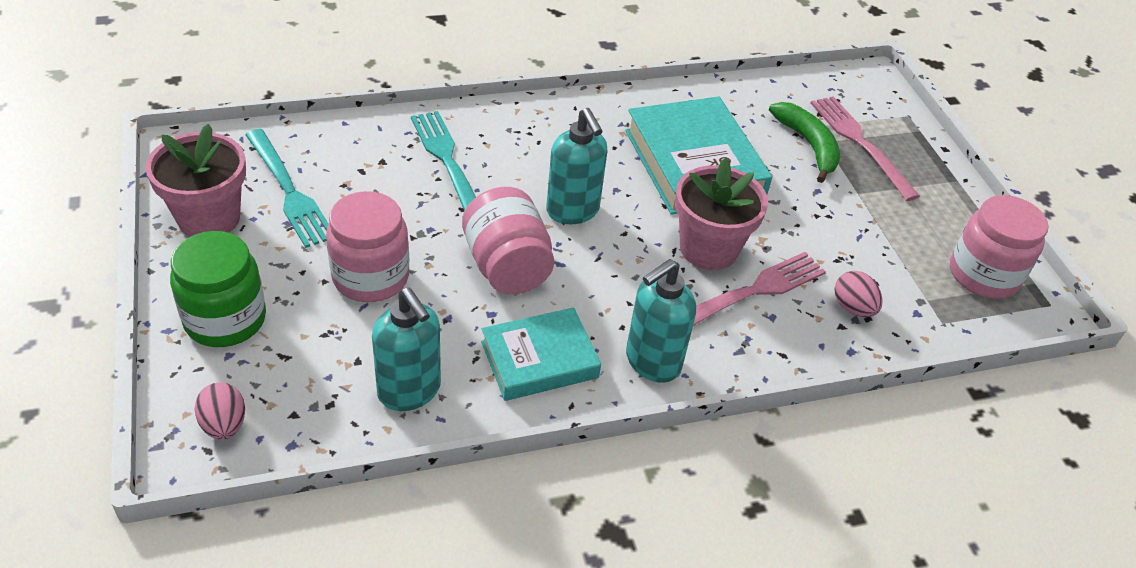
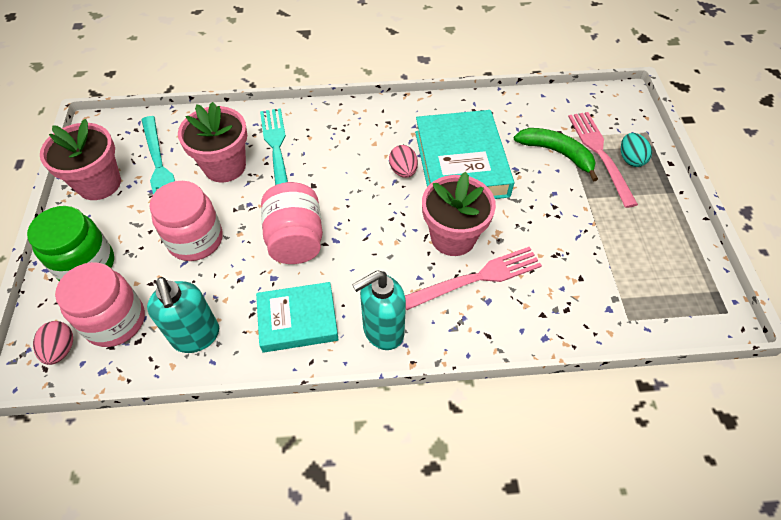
camera: 15 degrees right, 10 degrees up
turquoise soap dispenser [546,108,607,224] -> none
green banana [769,102,840,183] -> green banana turned 45 degrees counterclockwise [514,128,598,182]
pink egg [835,271,883,317] -> pink egg moved to [389,145,418,178]
pink jar [950,195,1048,299] -> pink jar moved to [55,262,145,347]
none -> pink flower pot [178,102,247,182]
none -> turquoise egg [621,133,652,167]

